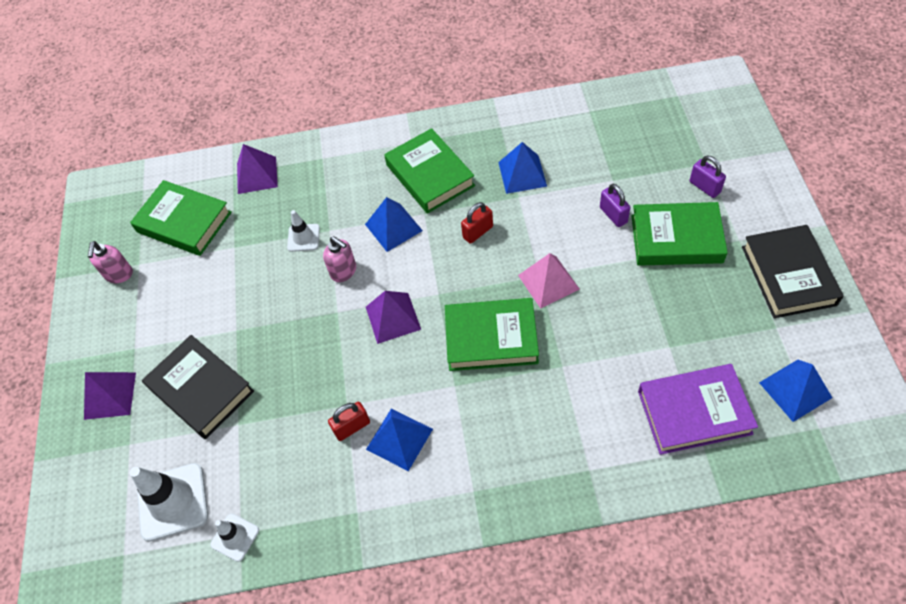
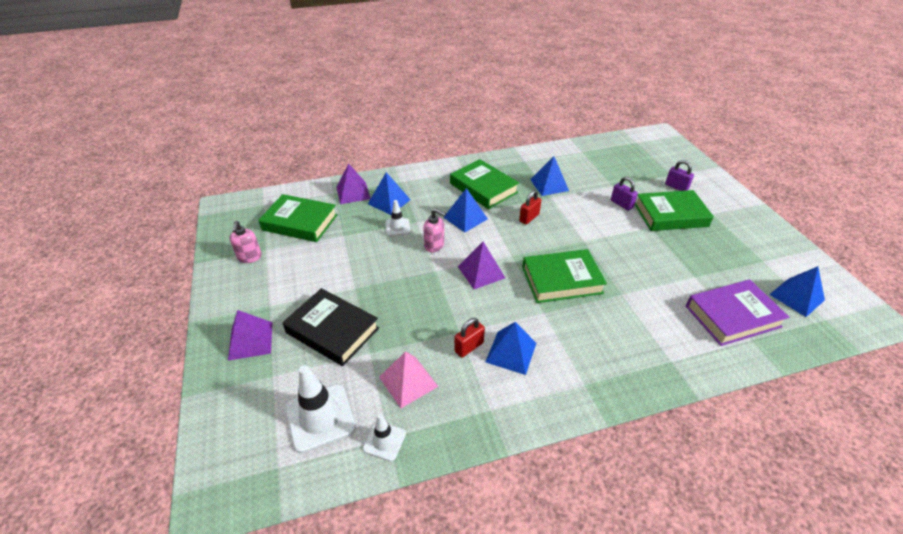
camera: 15 degrees left, 15 degrees down
pink pyramid [518,253,580,309] -> pink pyramid moved to [379,351,438,408]
black book [742,225,843,318] -> none
none -> blue pyramid [368,172,411,215]

